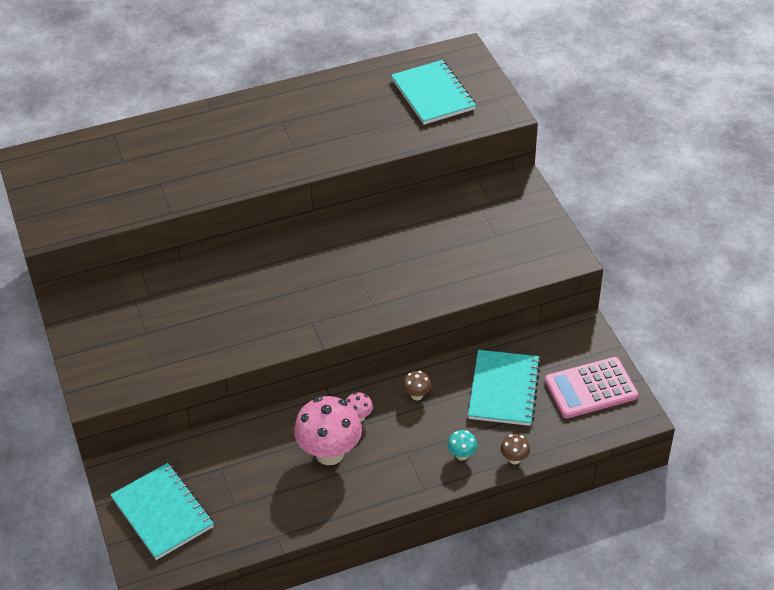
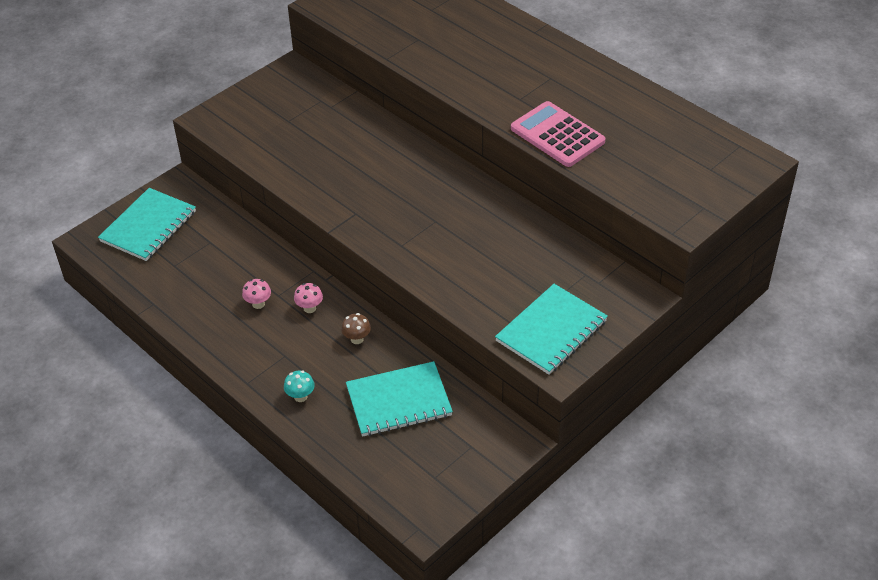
camera: 65 degrees right, 0 degrees up
pink mushroom [294,396,362,465] -> pink mushroom [242,279,271,309], size x0.44
turquoise notebook [391,60,476,125] -> turquoise notebook moved to [495,284,608,375]
brown mushroom [501,434,530,464] -> none
pink calculator [545,357,638,418] -> pink calculator moved to [511,101,605,167]

